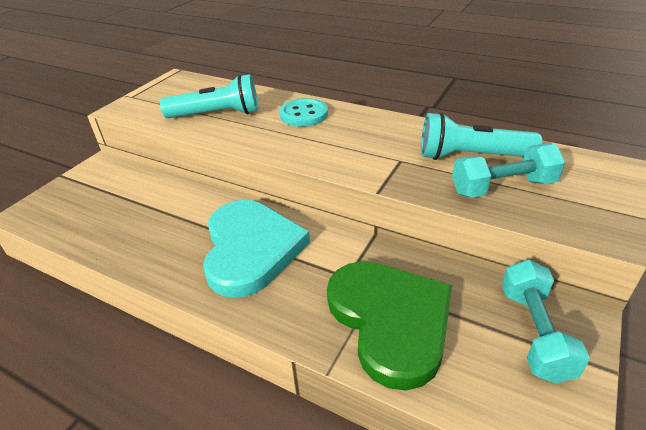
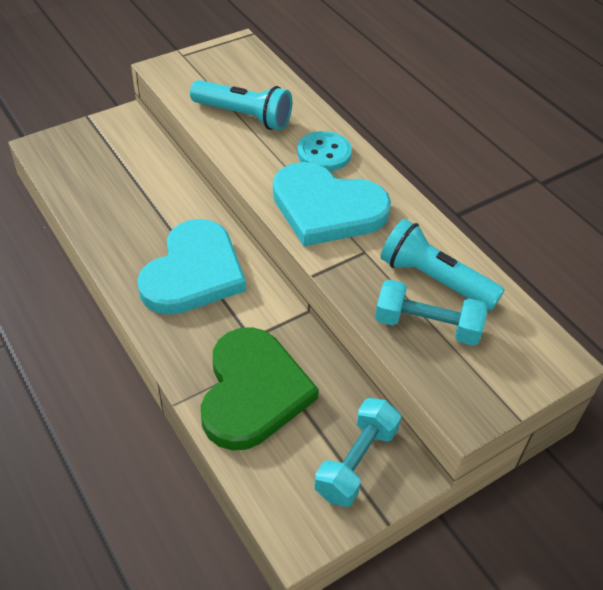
camera: 25 degrees right, 10 degrees up
none -> turquoise heart [273,162,391,246]

